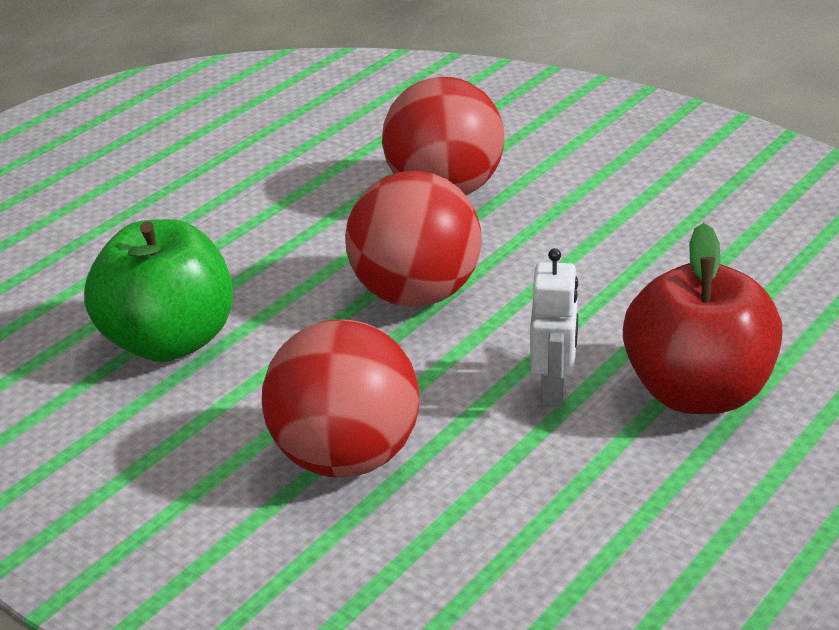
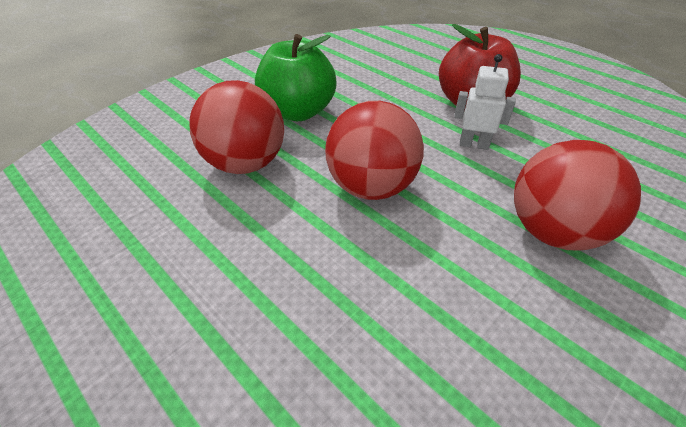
camera: 85 degrees left, 10 degrees up
green apple [84,219,233,362] -> green apple moved to [255,34,337,121]

